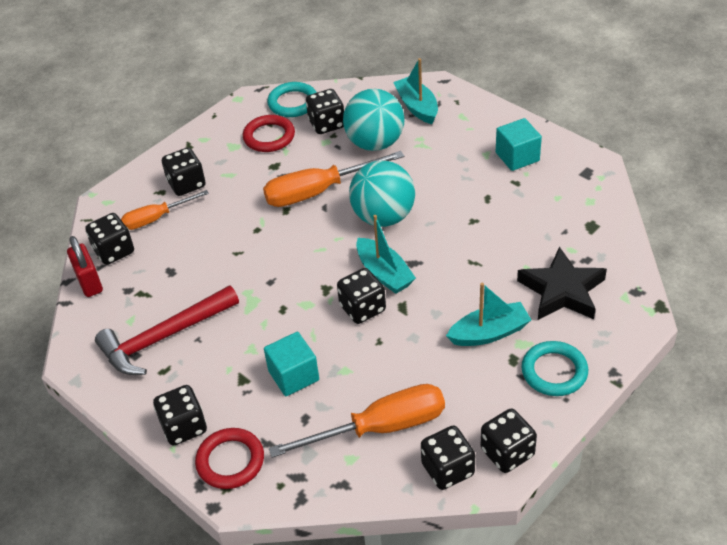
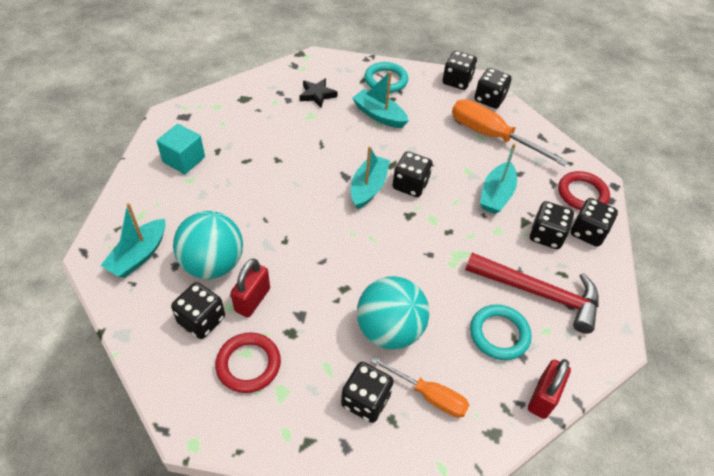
camera: 130 degrees left, 5 degrees up
black dice [85,213,134,265] -> black dice moved to [530,201,574,249]
orange screwdriver [263,151,404,207] -> none
turquoise cube [264,332,319,396] -> turquoise boat [480,143,517,214]
turquoise ring [267,82,317,117] -> turquoise ring moved to [470,304,532,360]
turquoise ball [349,160,415,227] -> turquoise ball moved to [357,276,429,349]
black star [517,247,607,320] -> black star [299,78,337,108], size x0.59
none -> red padlock [231,259,270,318]

